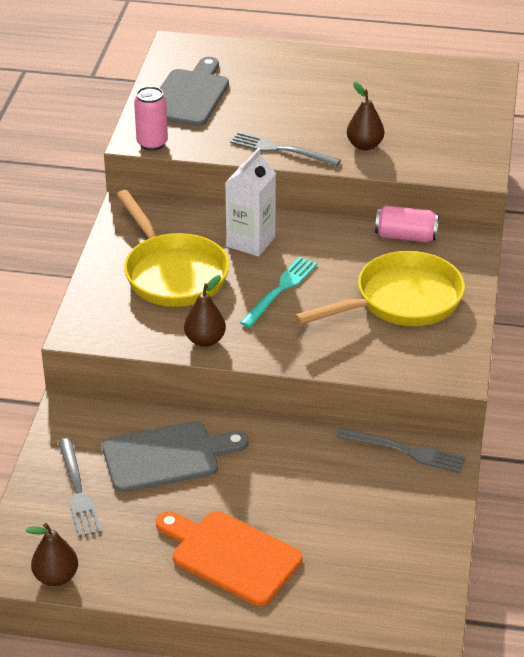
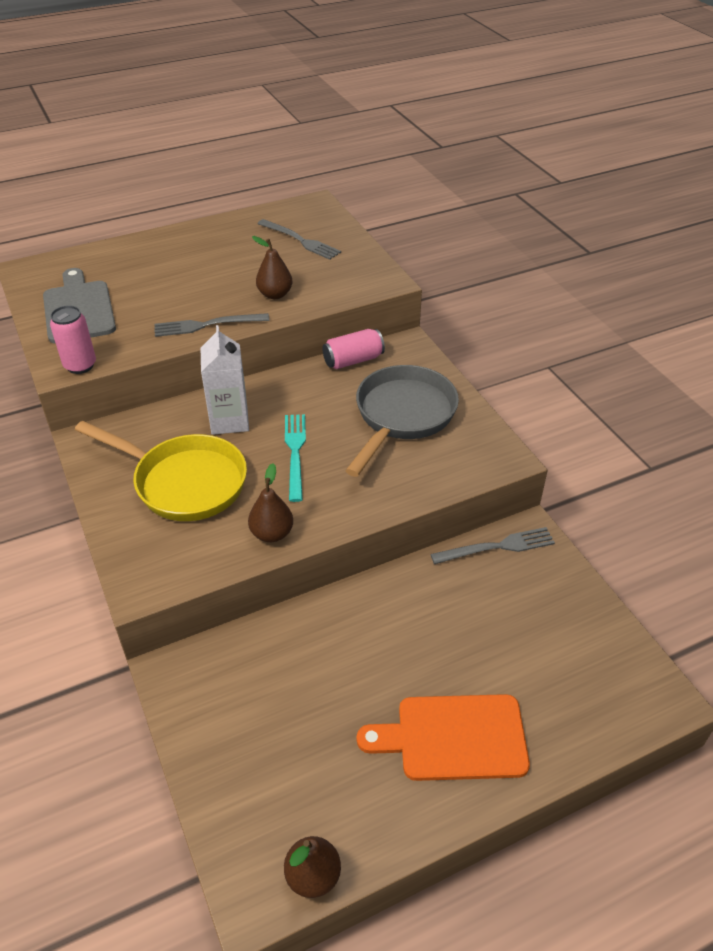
camera: 35 degrees left, 5 degrees up
grey fork [58,438,101,537] -> grey fork moved to [257,219,341,260]
grey cutting board [102,421,248,493] -> none
yellow pan [294,251,465,326] -> grey pan [345,365,459,477]

